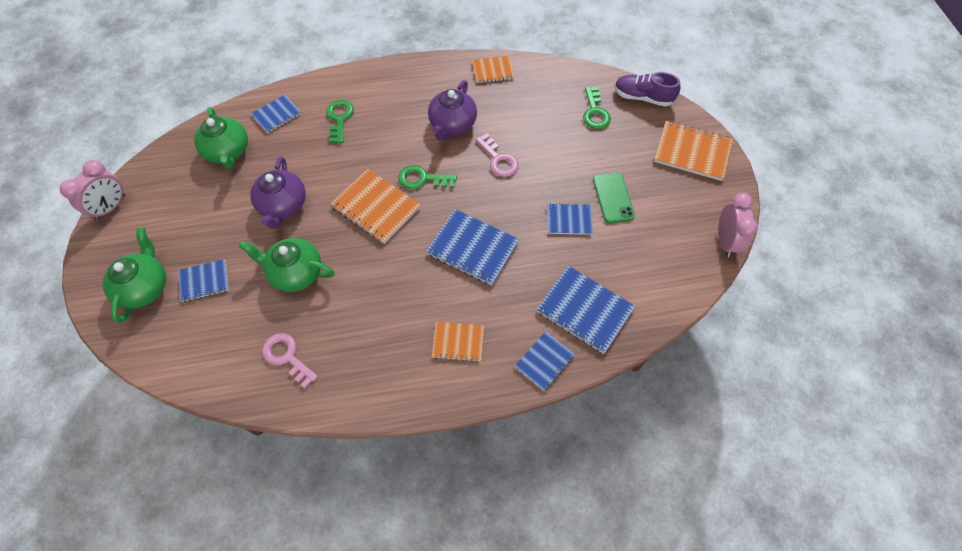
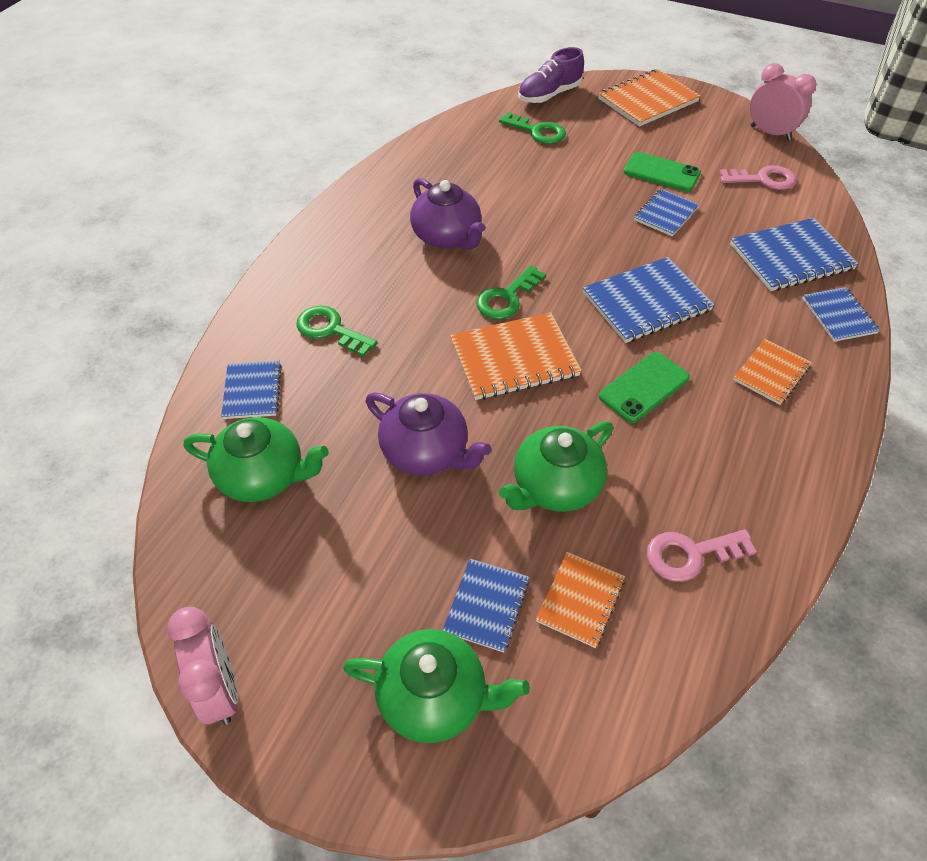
camera: 55 degrees left, 10 degrees down
green teapot [102,228,166,323] -> green teapot turned 150 degrees clockwise [343,629,530,743]
orange notebook [472,56,514,83] -> orange notebook moved to [536,552,625,648]
pink key [476,134,519,177] -> pink key moved to [719,165,796,190]
none -> green phone [599,352,690,423]

